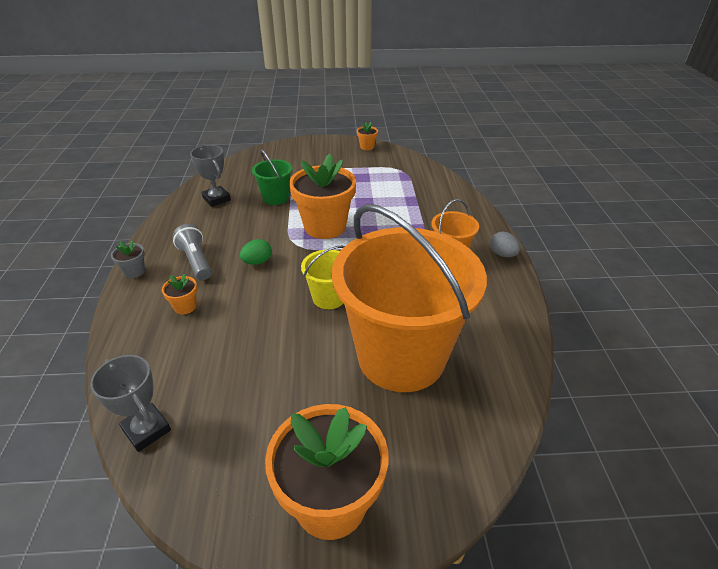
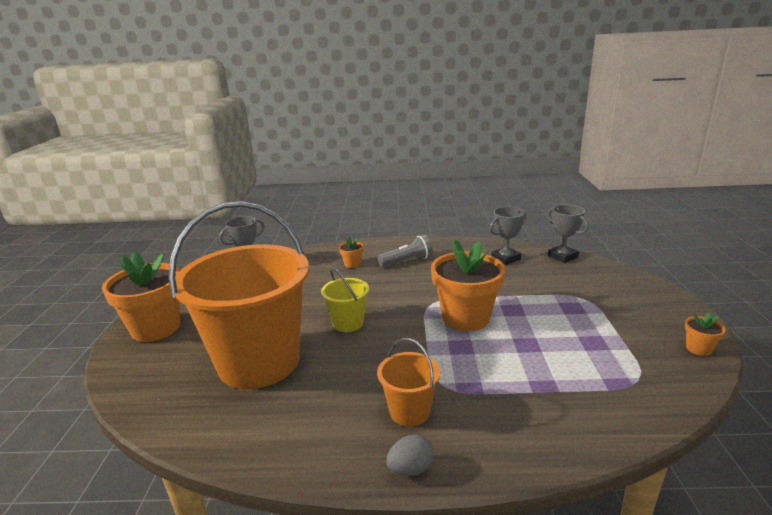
camera: 95 degrees right, 15 degrees down
grey flower pot [111,240,145,278] -> none
green egg [240,239,272,265] -> none
green bucket [252,149,293,205] -> none
none -> grey trophy [547,205,589,263]

